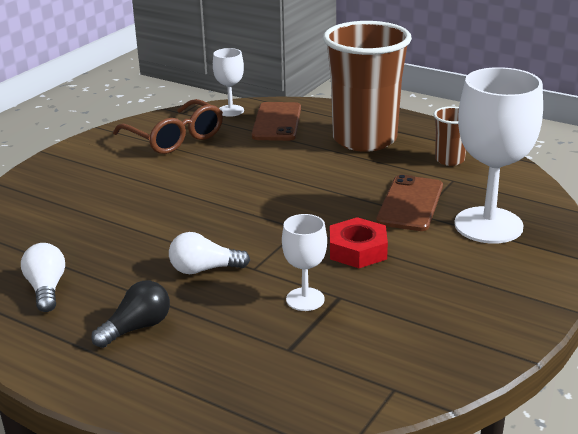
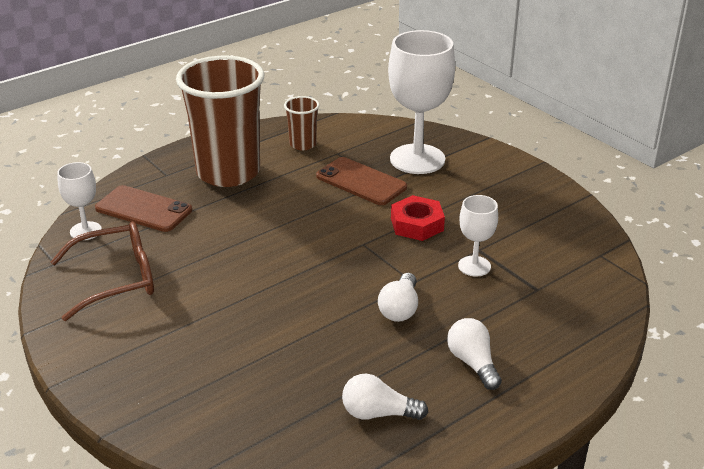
camera: 70 degrees left, 5 degrees up
black light bulb [91,281,170,348] -> white light bulb [447,318,502,390]

